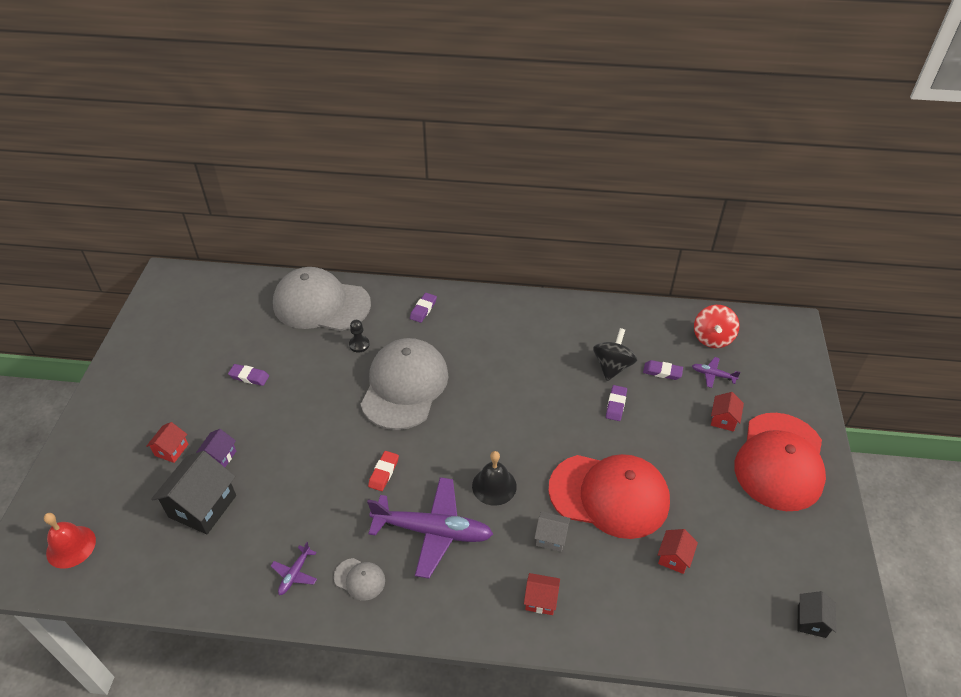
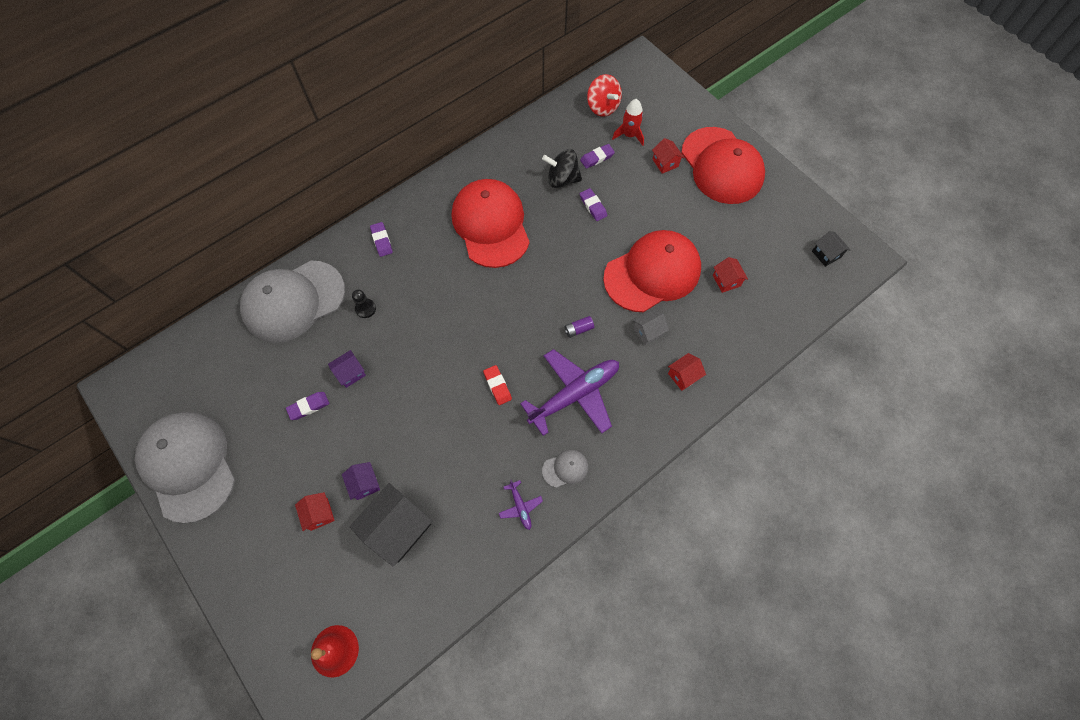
camera: 45 degrees left, 20 degrees up
black house [151,451,236,534] -> black house turned 60 degrees clockwise [350,483,432,567]
grey cap [361,338,449,430] -> grey cap moved to [135,412,235,523]
black bell [472,451,517,506] -> purple battery [565,316,594,338]
black spinning top [593,328,637,381] -> black spinning top turned 60 degrees counterclockwise [542,149,582,188]
purple plane [692,357,740,388] -> red rocket [612,99,644,146]
none -> purple house [328,350,366,388]
none -> red cap [452,179,530,268]

